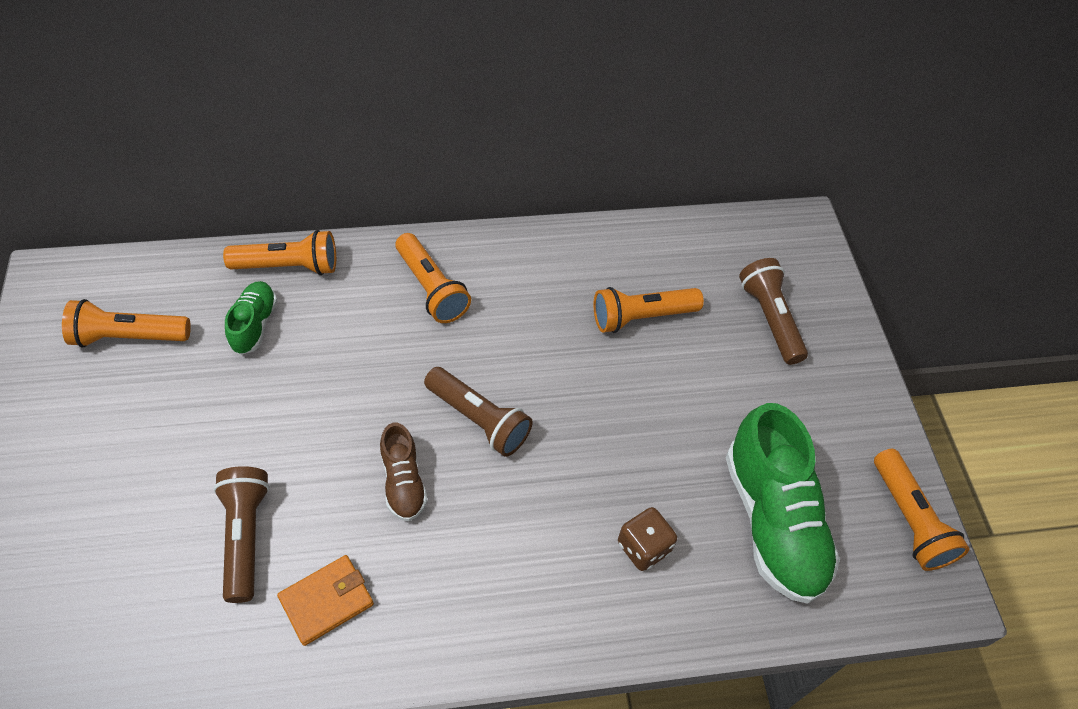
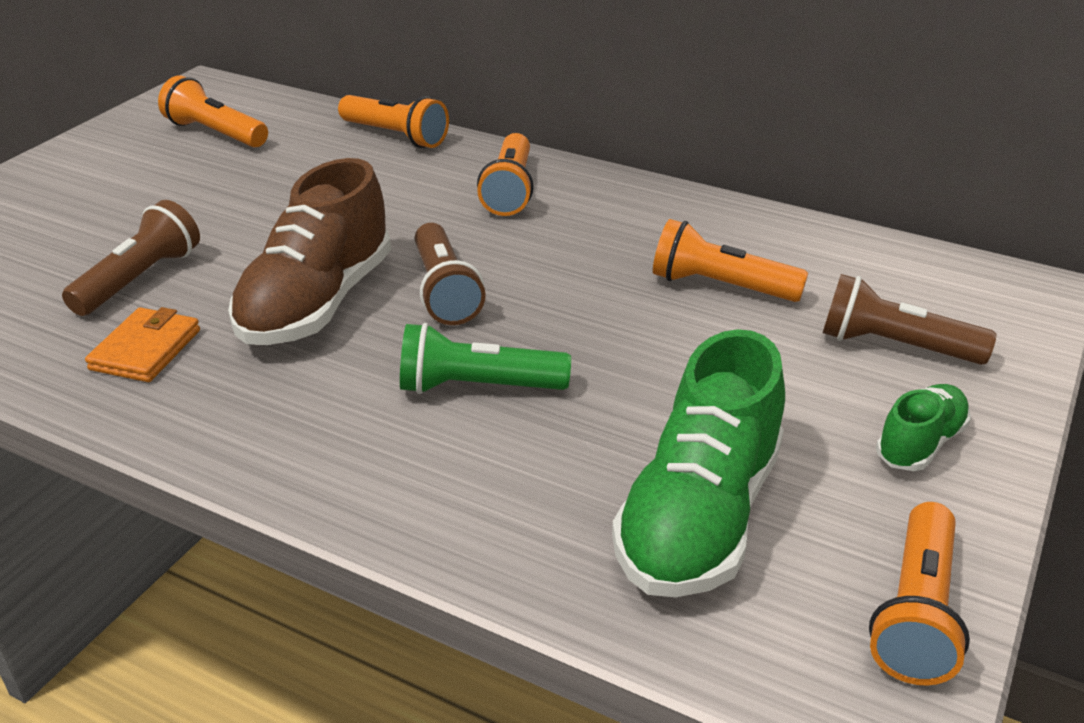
camera: 40 degrees right, 20 degrees down
green shoe [225,281,277,355] -> green shoe moved to [876,384,971,471]
orange wallet [277,555,374,646] -> orange wallet turned 75 degrees counterclockwise [85,307,200,382]
brown shoe [380,423,428,521] -> brown shoe [228,158,391,345], size x1.95
brown dice [618,507,677,571] -> none
brown flashlight [739,258,808,365] -> brown flashlight turned 90 degrees counterclockwise [823,274,997,365]
none -> green flashlight [400,323,571,394]

